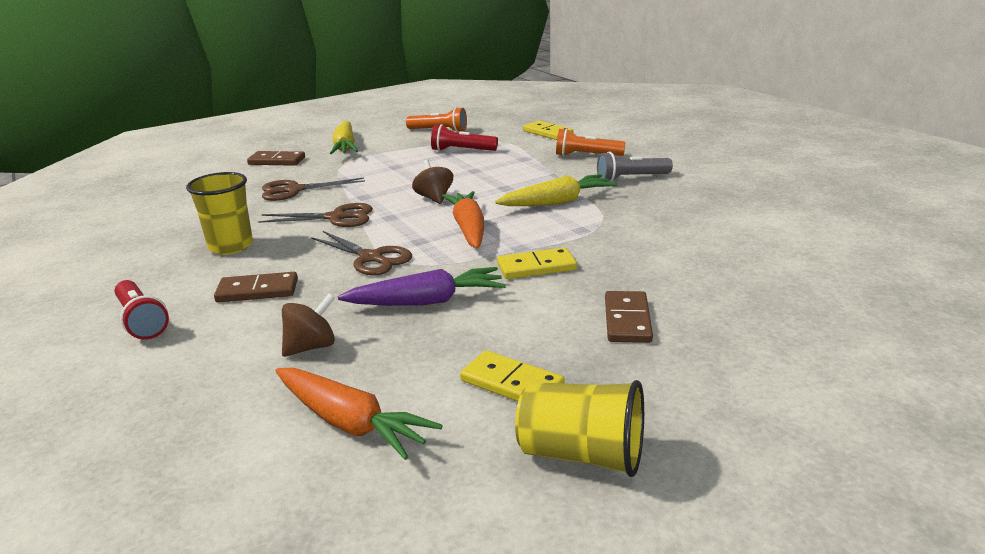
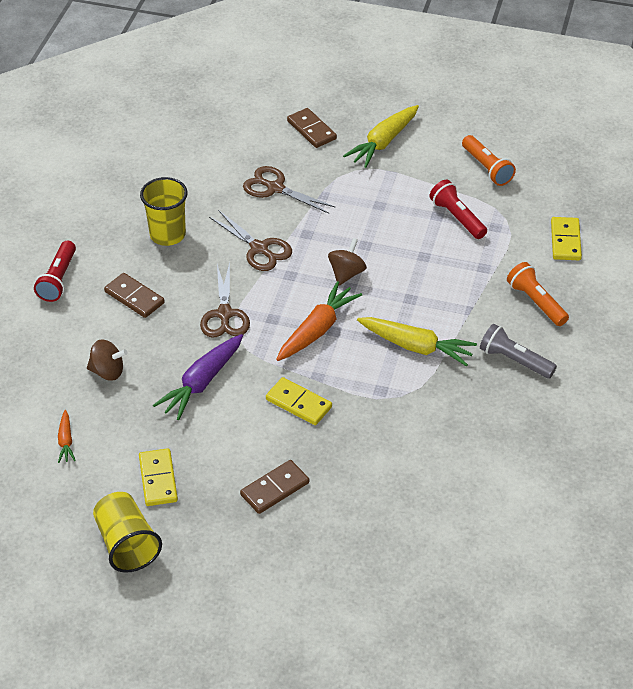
camera: 45 degrees right, 20 degrees up
orange carrot [275,368,443,460] -> orange carrot [58,410,76,463], size x0.52
purple carrot [338,267,506,306] -> purple carrot turned 90 degrees clockwise [153,334,243,420]

